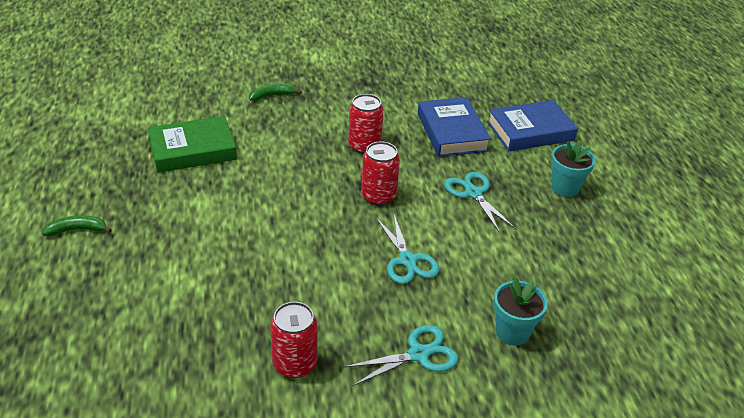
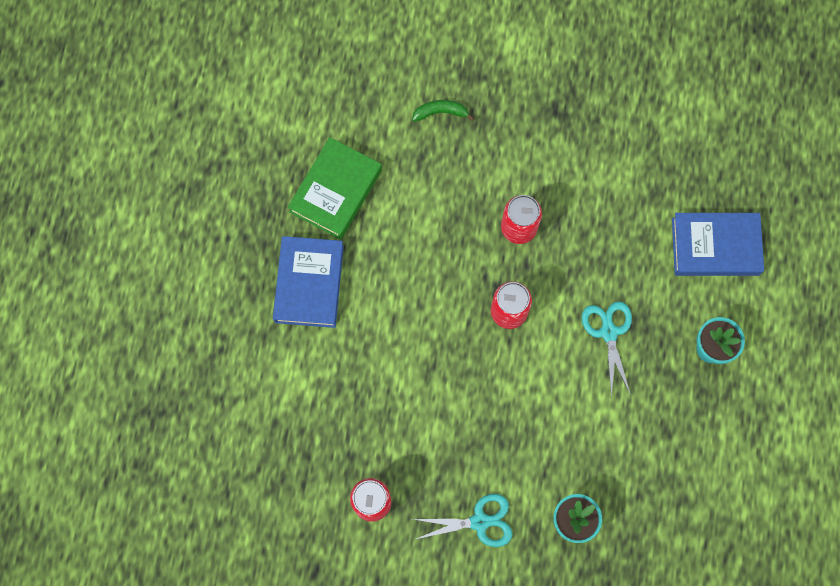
camera: 20 degrees right, 35 degrees up
green banana [42,215,112,236] -> none
green book [148,116,237,173] -> green book turned 60 degrees counterclockwise [288,137,382,239]
turquoise scissors [376,215,439,284] -> none
blue book [418,97,491,157] -> blue book moved to [273,236,344,328]

